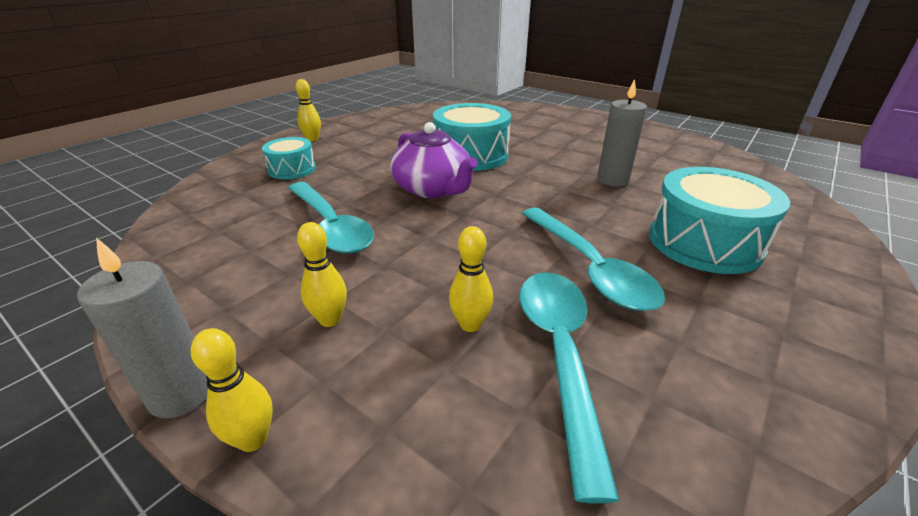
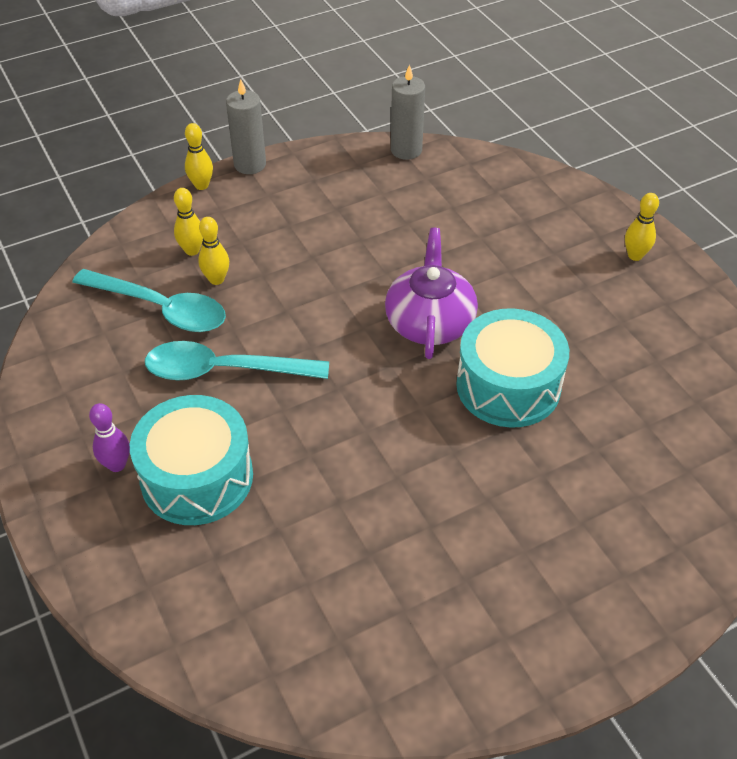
camera: 115 degrees right, 15 degrees up
turquoise drum [262,137,316,179] -> none
turquoise spoon [288,182,374,254] -> none
yellow bowling pin [297,222,347,327] -> yellow bowling pin moved to [174,188,203,256]
purple teapot [390,122,478,198] -> purple teapot turned 105 degrees clockwise [385,228,478,359]
grey candle [597,79,647,186] -> grey candle moved to [391,64,425,160]
none -> purple bowling pin [89,403,130,472]

